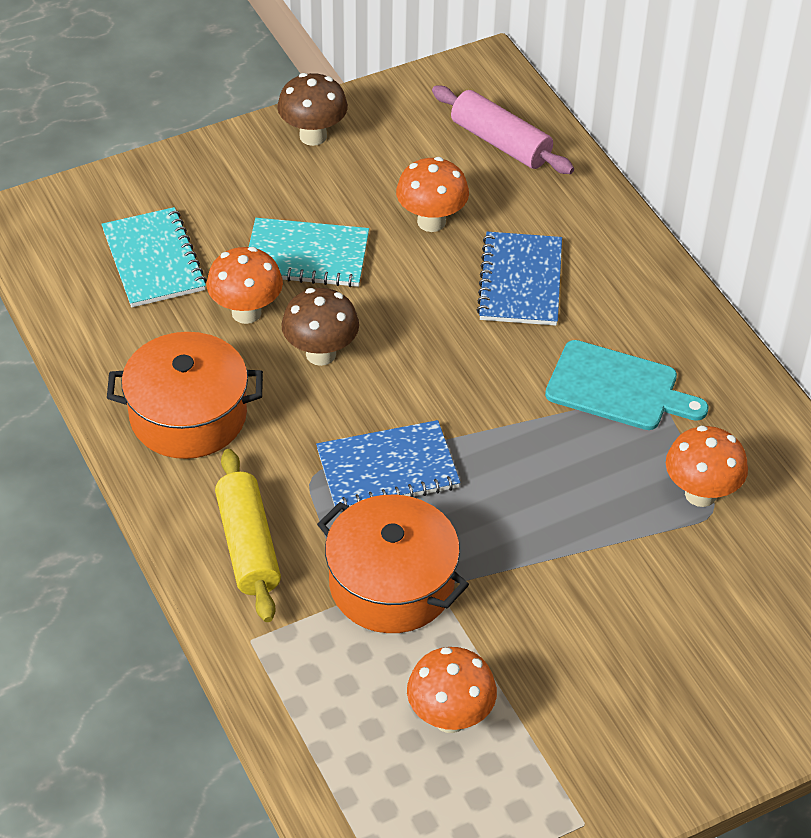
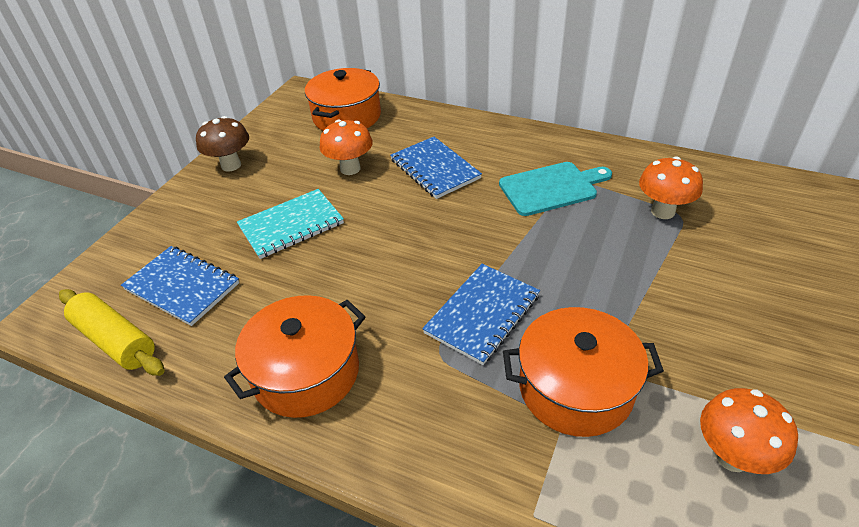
camera: 35 degrees left, 5 degrees down
turquoise notebook [102,207,207,307] -> blue notebook [121,246,239,326]
orange mushroom [206,247,283,324] -> none
yellow rolling pin [215,449,281,622] -> yellow rolling pin moved to [59,289,164,376]
brown mushroom [282,288,359,366] -> none
pink rolling pin [432,86,574,174] -> orange pot [305,68,381,131]

